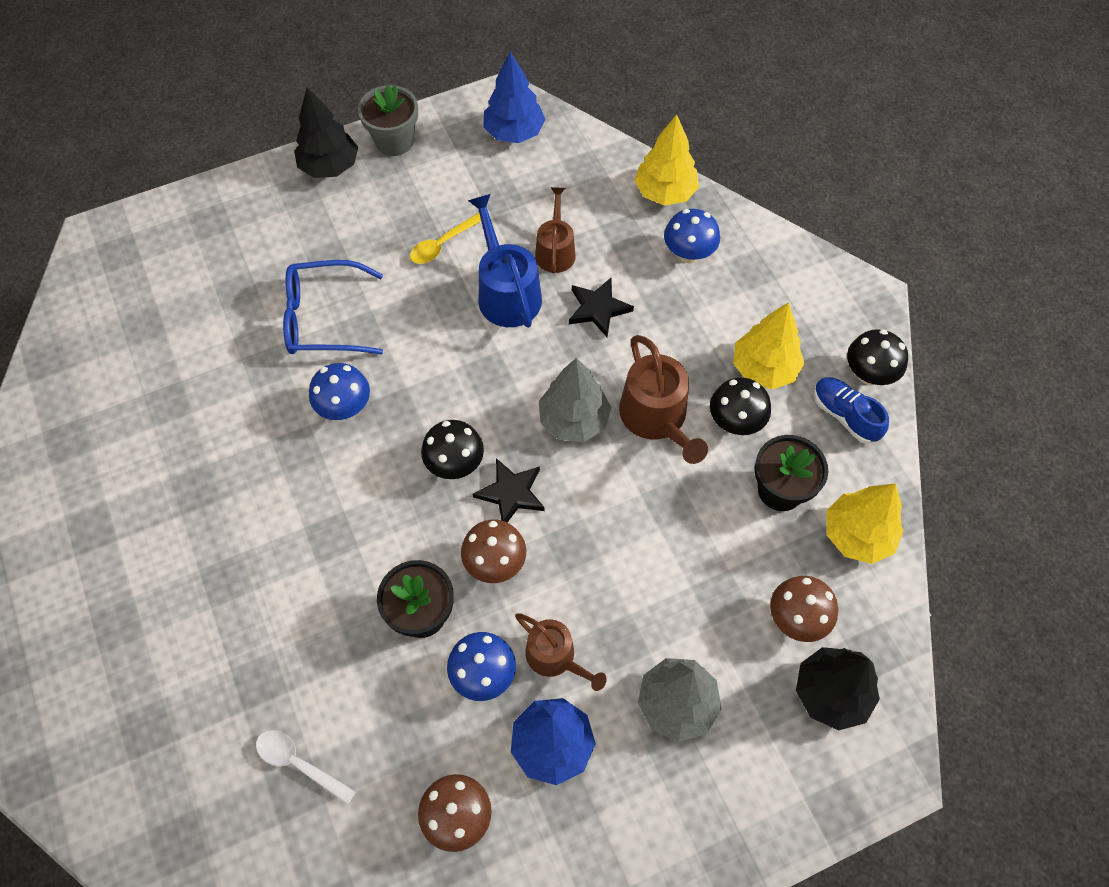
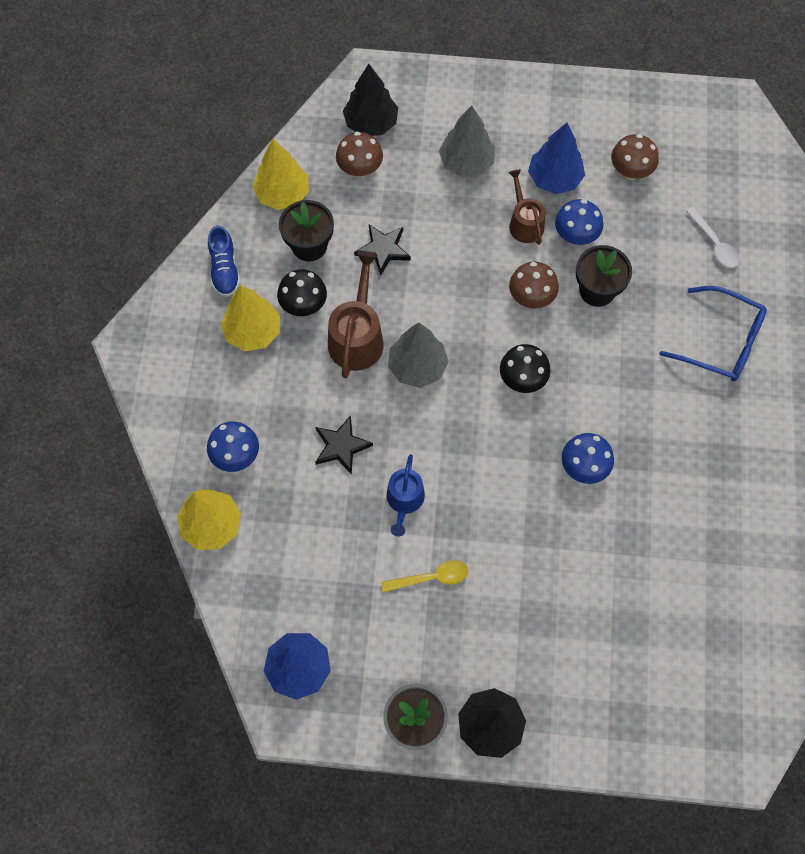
camera: 150 degrees left, 5 degrees up
blue glasses [283,260,383,354] -> blue glasses moved to [659,286,767,381]
blue watering can [468,194,542,328] -> blue watering can [387,454,425,536], size x0.65
black star [473,458,545,523] -> black star moved to [354,224,411,276]
brown watering can [535,187,576,273] -> none
black mushroom [847,329,908,385] -> none

